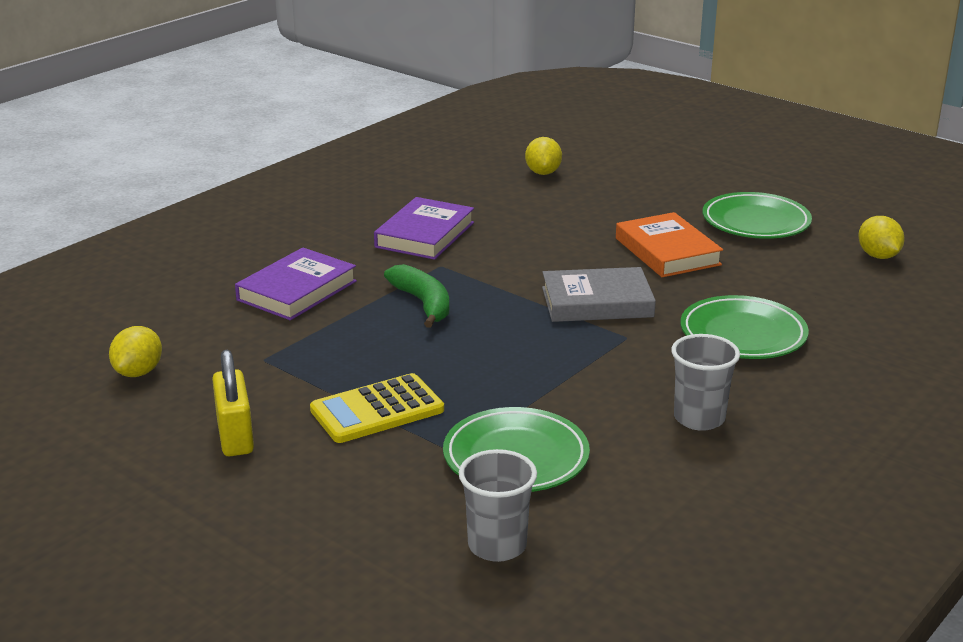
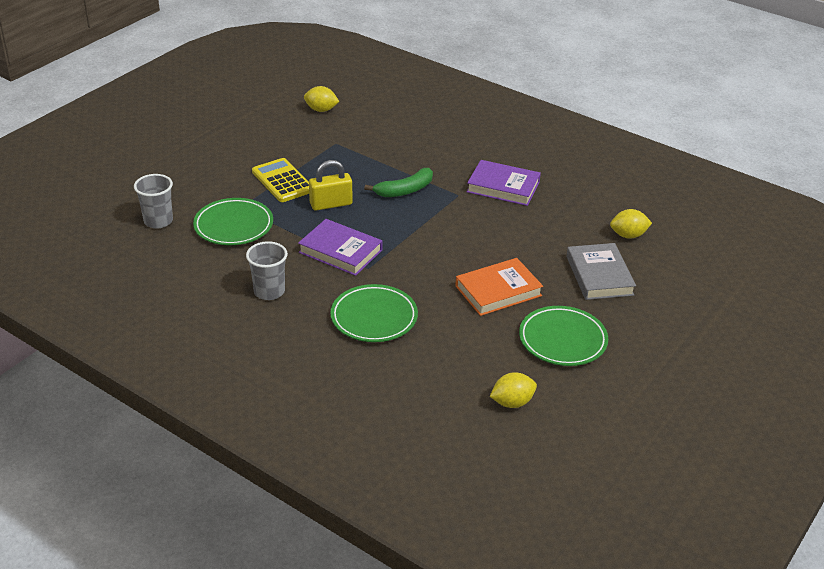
camera: 85 degrees right, 10 degrees up
yellow padlock [212,350,254,456] -> yellow padlock moved to [309,160,352,211]
purple book [235,247,357,320] -> purple book moved to [298,219,382,276]
grey book [542,267,656,322] -> grey book moved to [566,243,636,300]

